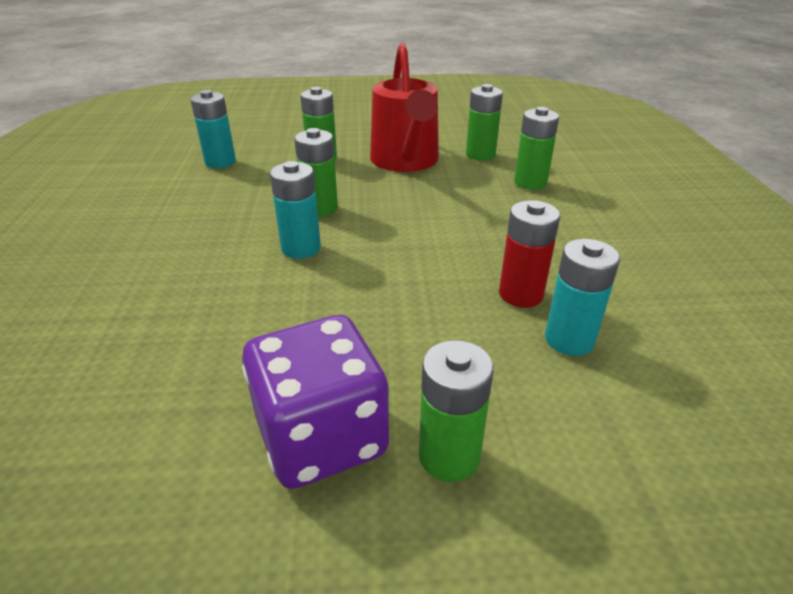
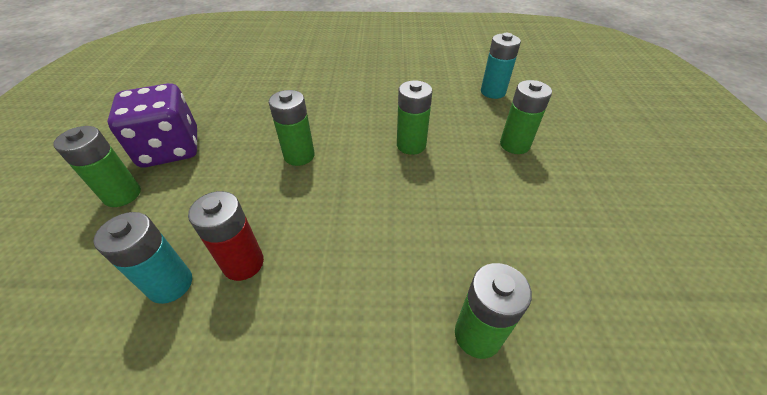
camera: 95 degrees right, 10 degrees up
turquoise battery [270,161,321,259] -> none
red watering can [370,43,439,172] -> none
green battery [466,84,503,161] -> green battery moved to [269,90,315,166]

